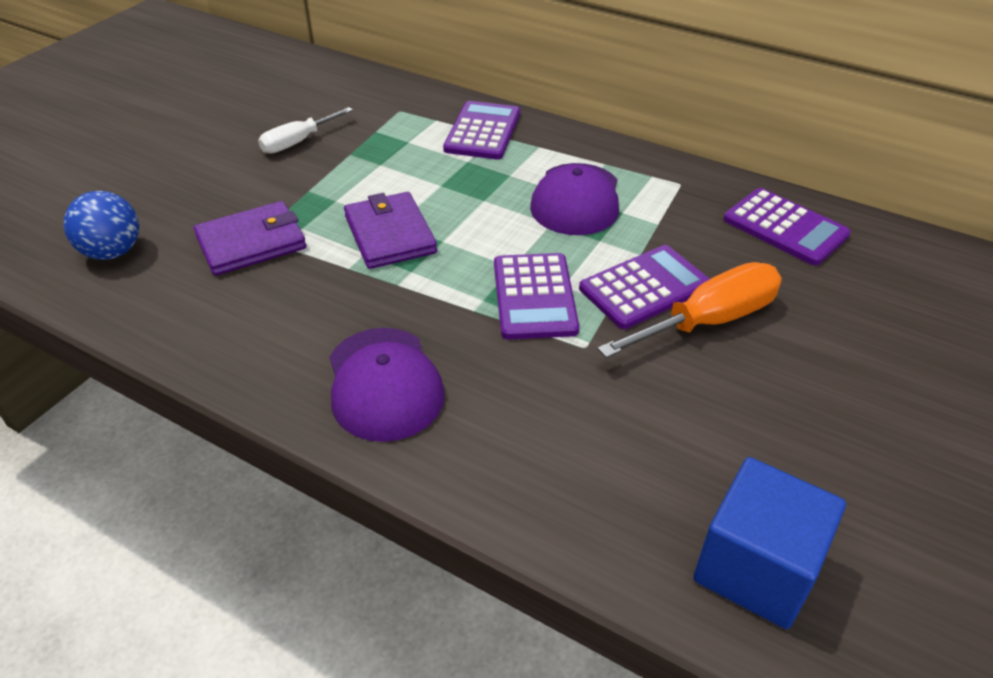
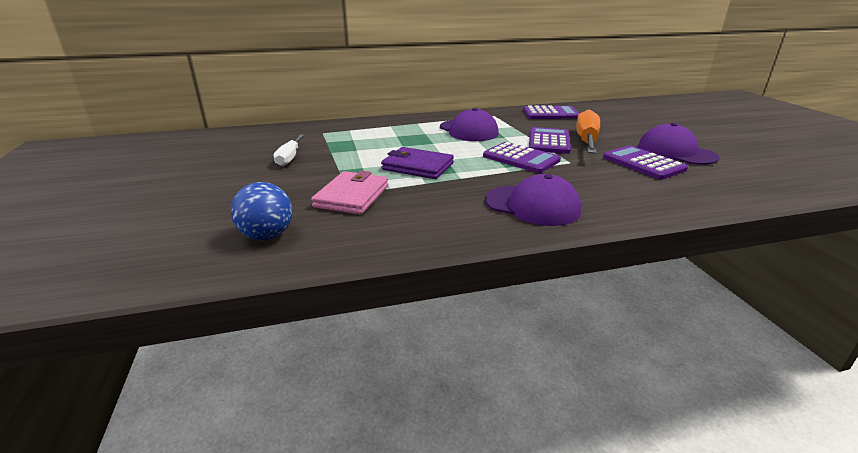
camera: 45 degrees left, 15 degrees down
purple wallet [194,201,306,276] -> pink wallet [311,171,388,215]
purple calculator [443,101,520,159] -> purple calculator moved to [603,145,688,180]
blue cube [693,457,846,629] -> none
none -> purple cap [638,123,719,165]

